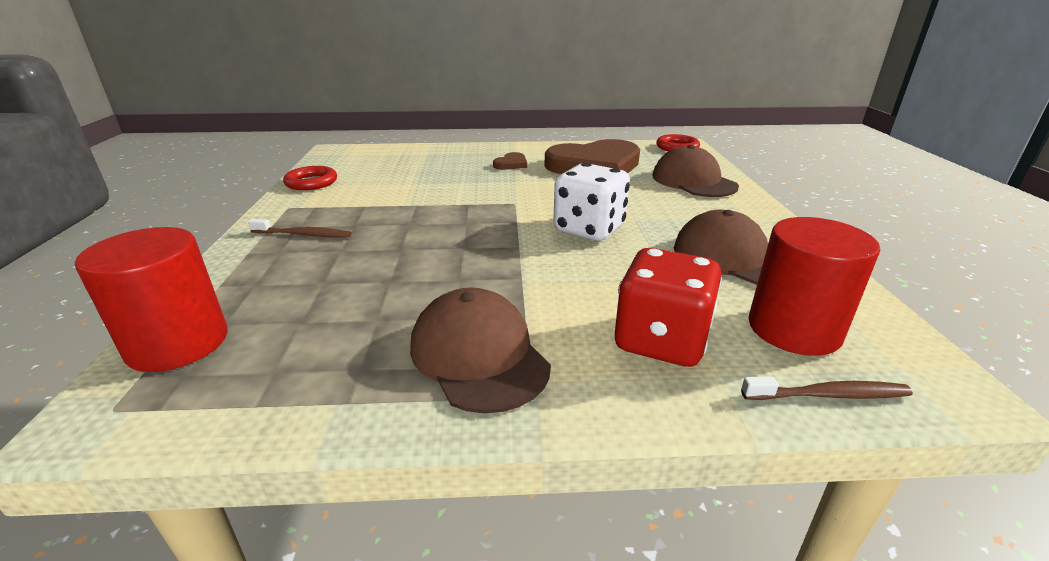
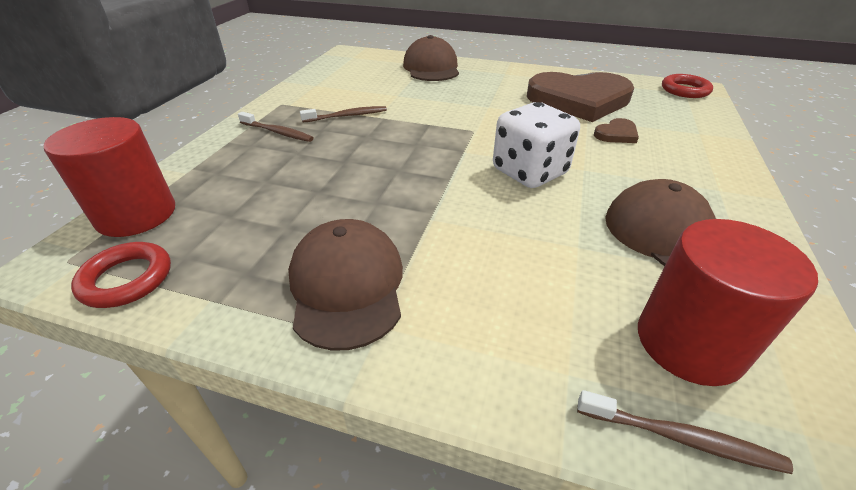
camera: 20 degrees right, 10 degrees up
red ring [283,166,337,190] -> red ring moved to [71,242,171,308]
brown heart [493,152,527,170] -> brown heart moved to [594,118,639,143]
red dice [615,248,722,367] -> none
brown cap [653,145,739,197] -> brown cap moved to [403,35,459,81]
none -> brown toothbrush [300,106,387,122]

